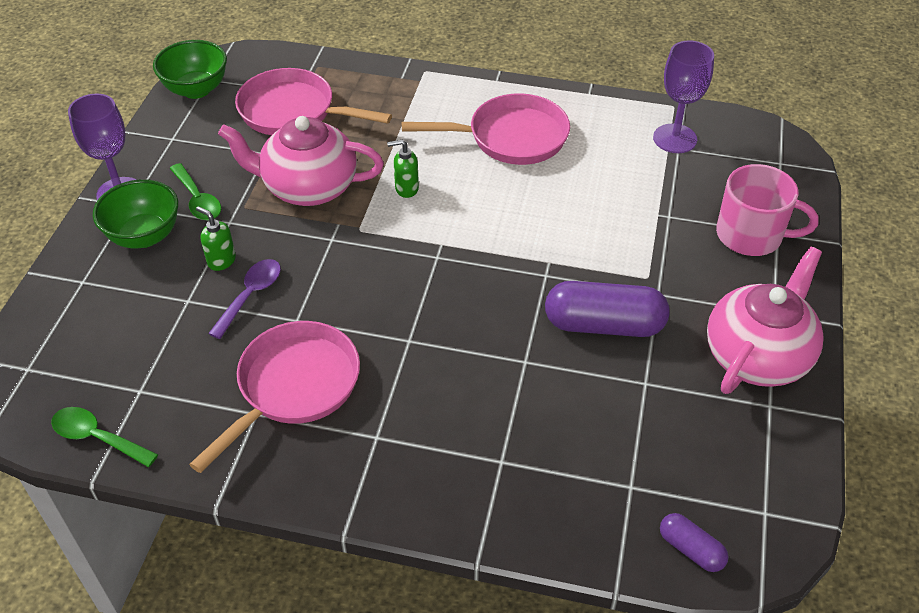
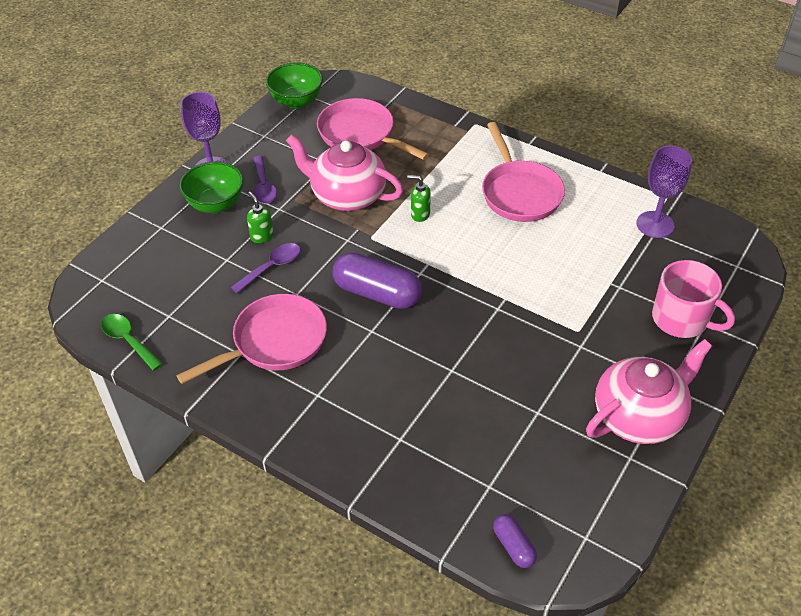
camera: 20 degrees right, 0 degrees up
green spoon [170,163,221,220] -> purple spoon [253,156,277,204]
pink pan [402,94,570,165] -> pink pan turned 60 degrees clockwise [482,122,565,222]
purple capsule [545,281,669,337] -> purple capsule moved to [333,253,422,309]

